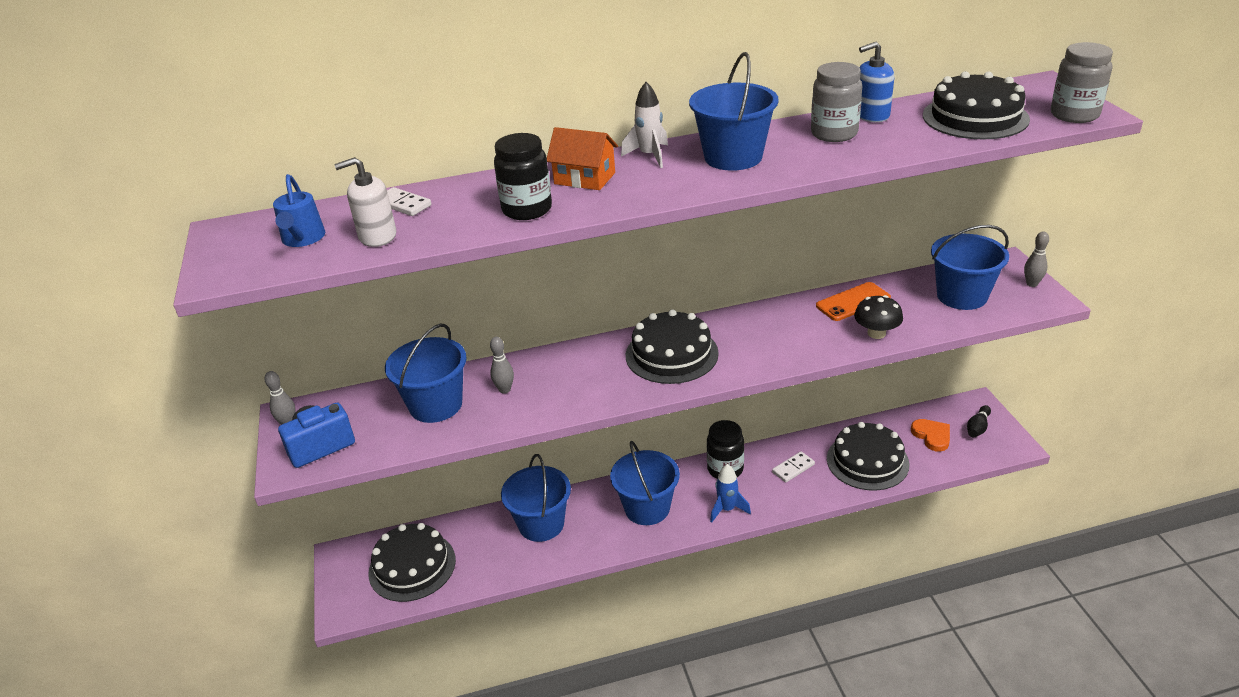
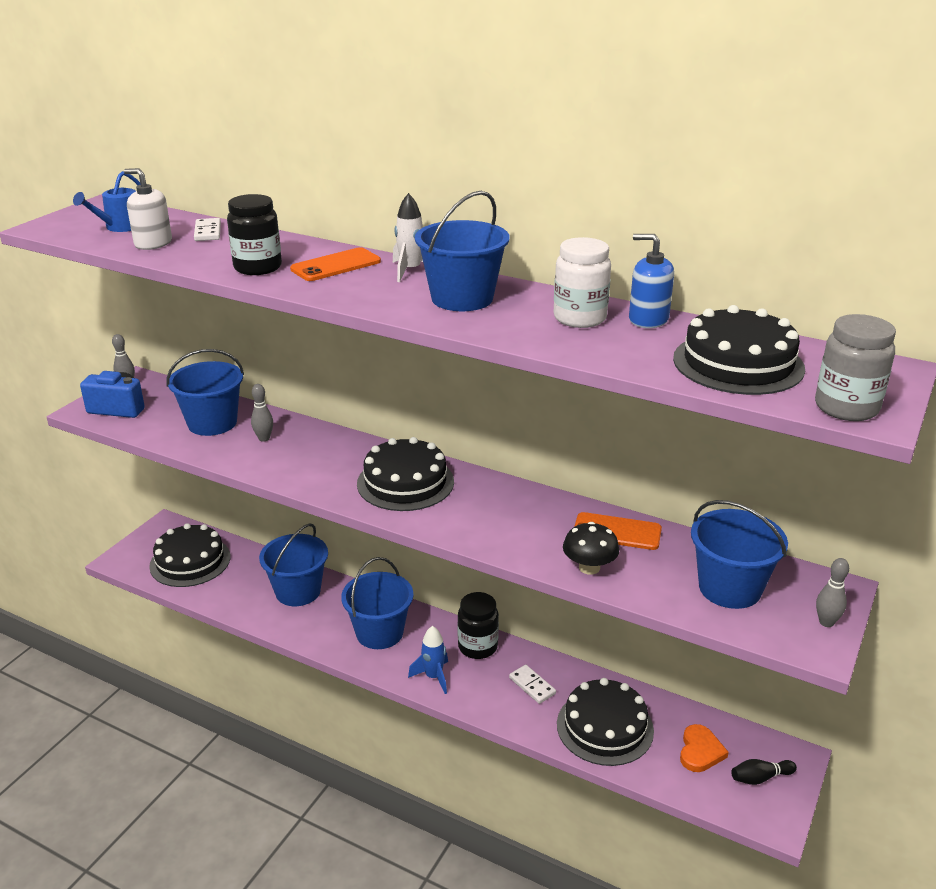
camera: 40 degrees right, 5 degrees down
orange house [547,127,618,190] -> orange phone [290,247,381,281]
white domino [772,451,815,482] -> white domino turned 45 degrees clockwise [509,665,556,704]
grey jar [811,62,862,142] -> white jar [554,237,611,328]

